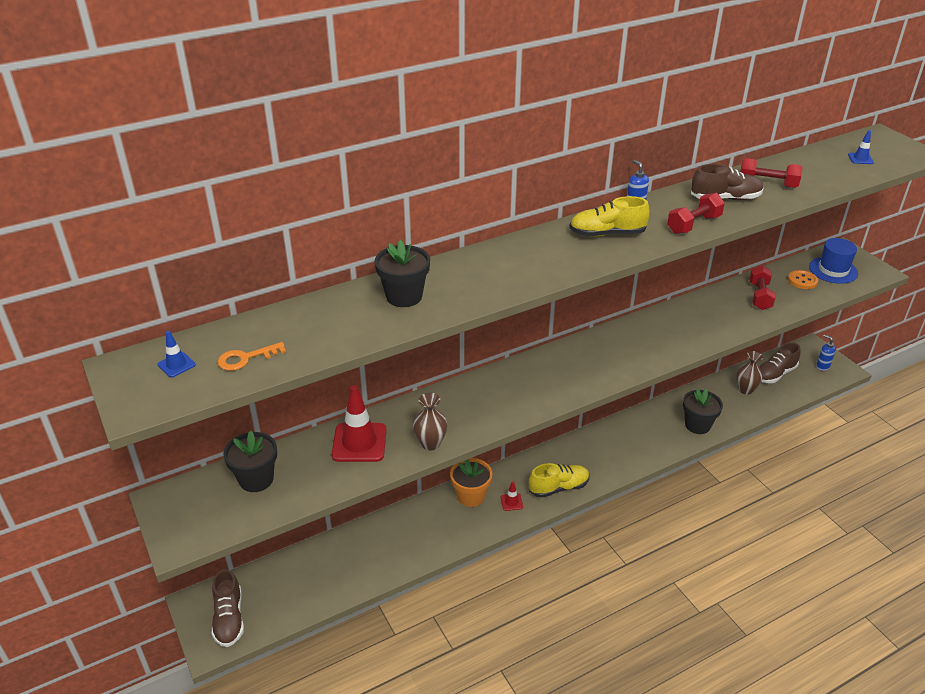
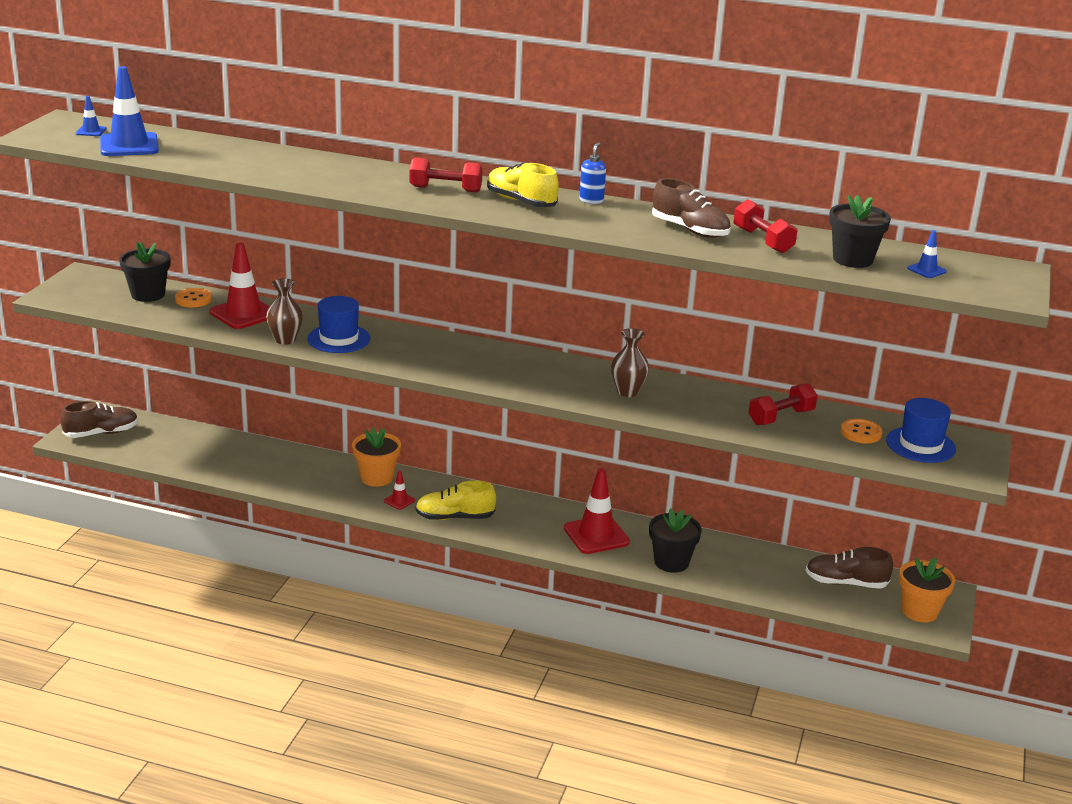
camera: 45 degrees right, 10 degrees down
brown shoe [212,569,244,647] -> brown shoe turned 150 degrees counterclockwise [60,401,138,438]
orange key [218,342,286,371] -> blue traffic cone [100,66,159,156]
black flower pot [375,240,430,307] -> black flower pot moved to [829,195,891,268]
yellow shoe [529,463,590,498] -> yellow shoe turned 150 degrees clockwise [415,480,496,520]
red dumbbell [667,193,725,234] -> red dumbbell moved to [409,158,482,193]
brown vase [736,351,763,395] -> brown vase moved to [611,328,649,397]
blue soap dispenser [816,335,836,371] -> orange flower pot [899,557,955,623]
none -> orange button [175,288,212,307]
none -> blue hat [307,296,370,353]
none -> red traffic cone [564,468,630,554]

